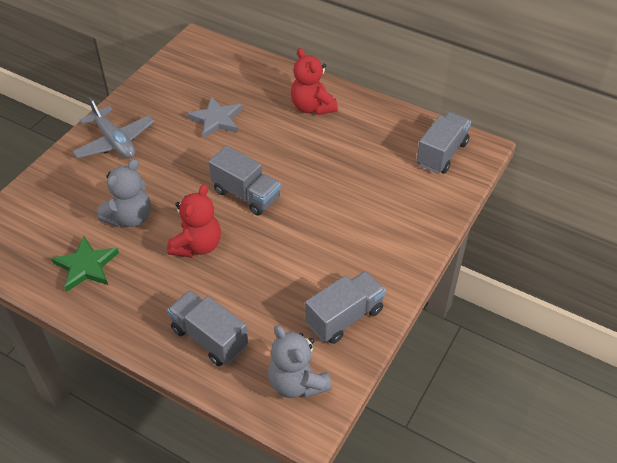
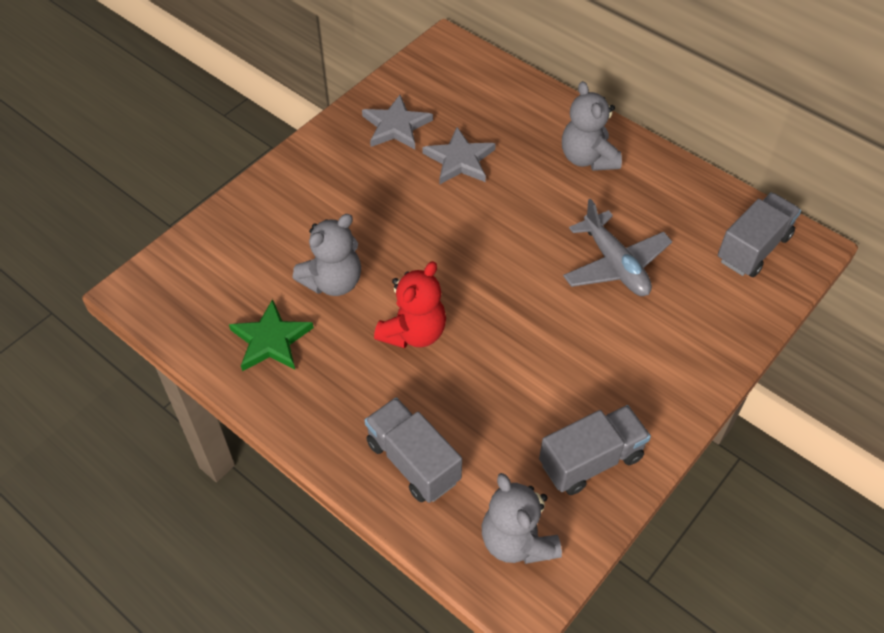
camera: 10 degrees right, 5 degrees up
grey plane [72,97,155,159] -> grey plane moved to [563,199,672,296]
grey truck [208,146,281,216] -> none
red teddy bear [291,48,338,115] -> grey teddy bear [562,81,622,171]
none -> grey star [362,95,433,149]

